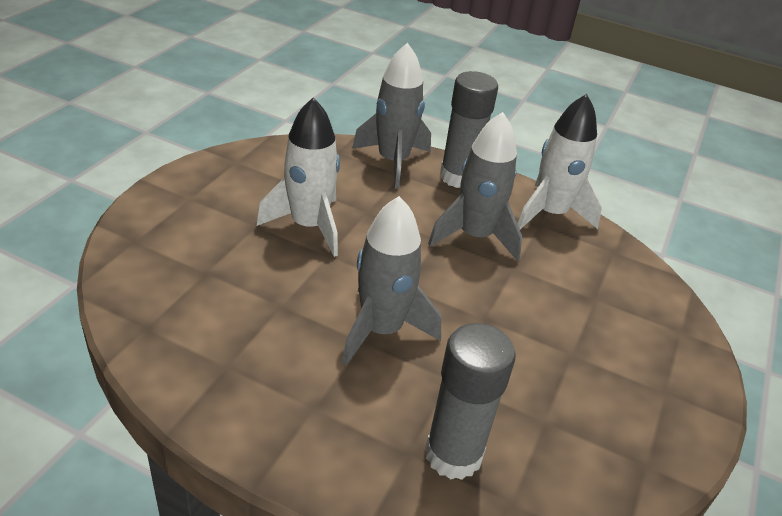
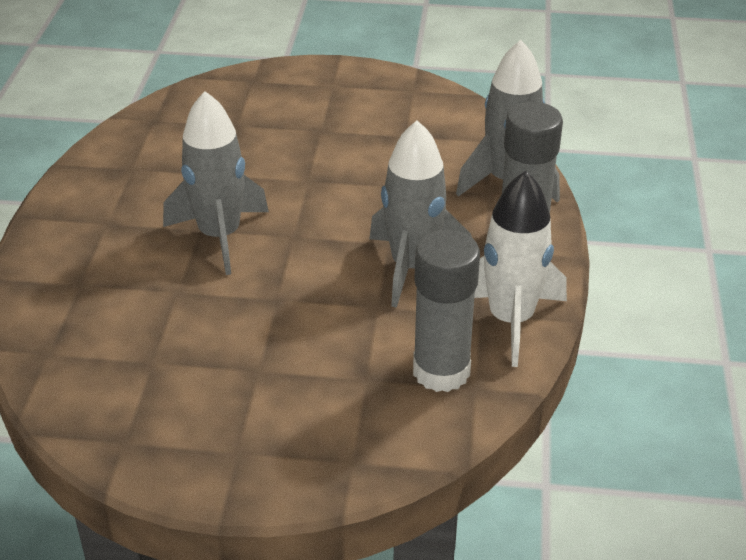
camera: 75 degrees right, 0 degrees up
white rocket [257,97,340,257] -> none
grey glue stick [425,323,516,480] -> grey glue stick moved to [413,229,480,392]

